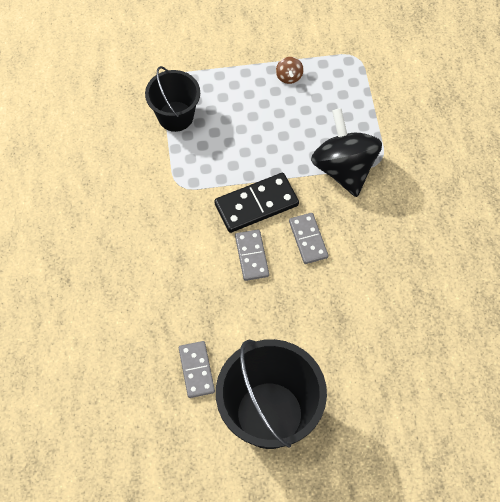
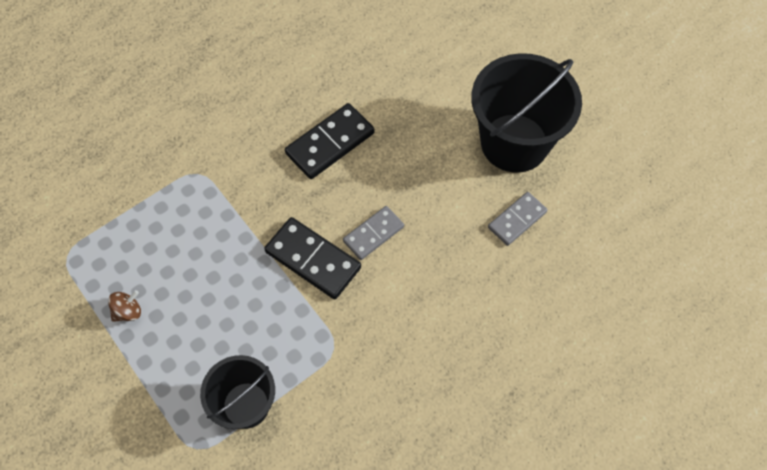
camera: 120 degrees left, 0 degrees up
grey domino [289,213,328,264] -> none
black spinning top [311,108,382,197] -> none
none -> black domino [285,103,375,179]

